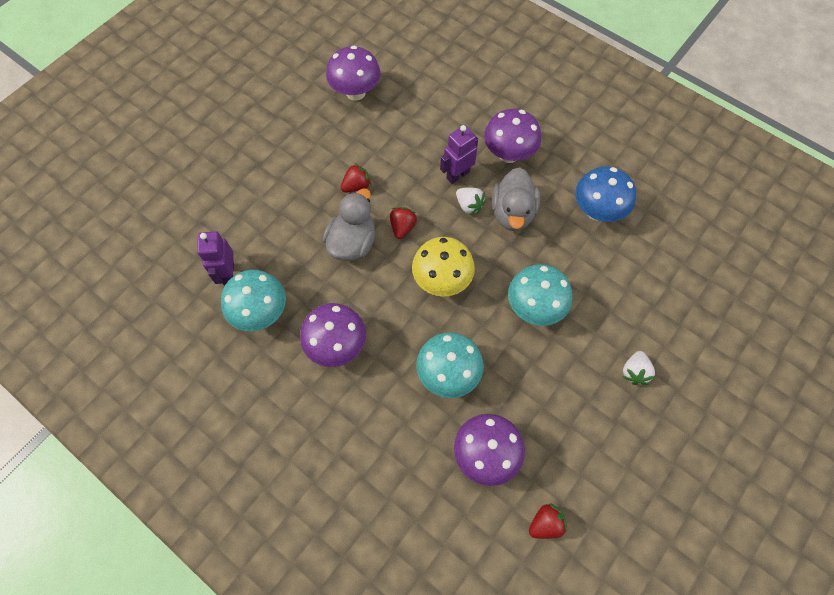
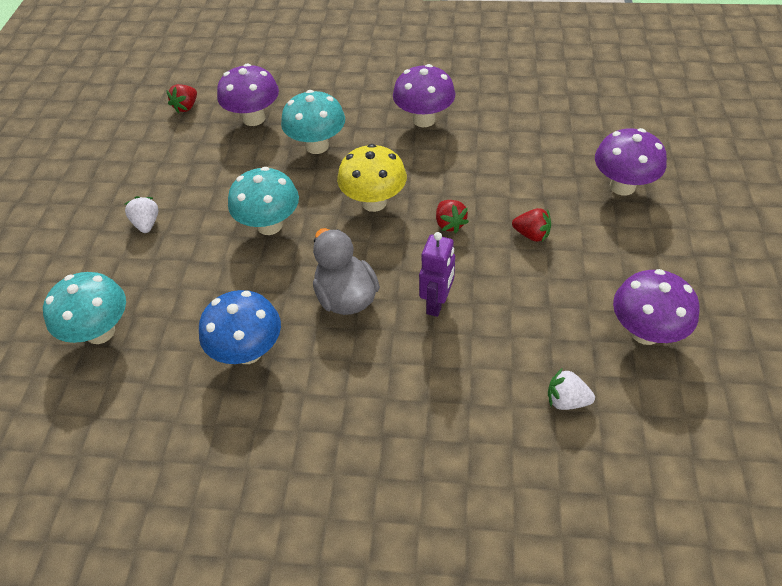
camera: 150 degrees right, 15 degrees down
purple robot [197,231,234,285] -> none
turquoise mushroom [221,270,286,331] -> turquoise mushroom moved to [43,272,126,344]
grey duck [323,188,375,261] -> none
red strawberry [341,163,371,192] -> red strawberry turned 90 degrees counterclockwise [512,208,551,242]
white strawberry [456,188,486,215] -> white strawberry moved to [548,369,595,410]
purple mushroom [484,109,541,163] -> purple mushroom moved to [595,128,667,195]

